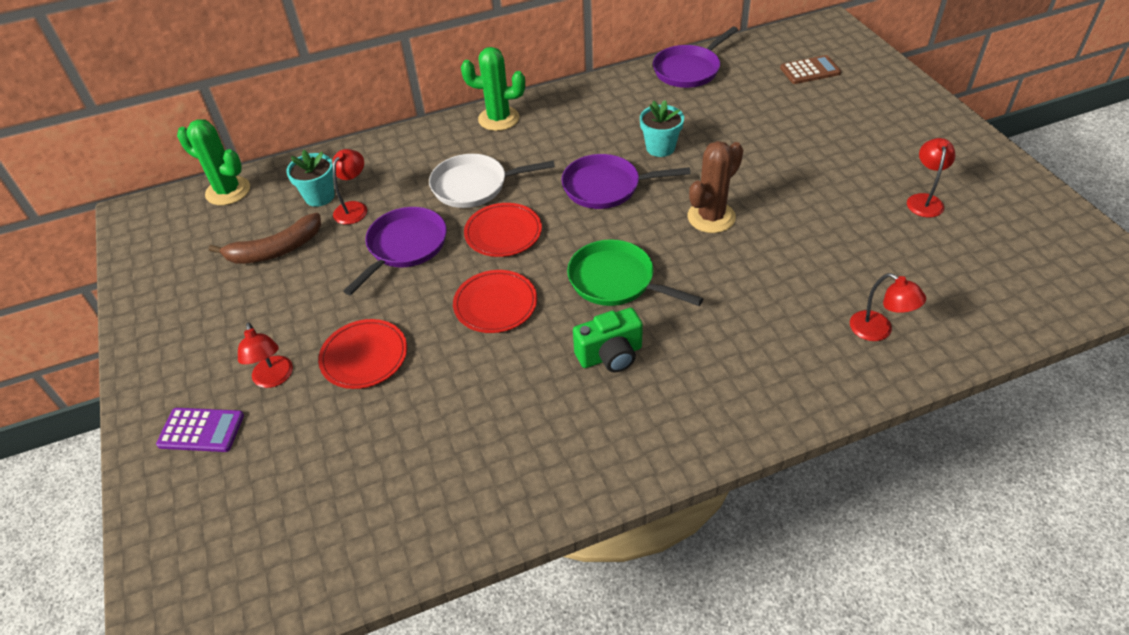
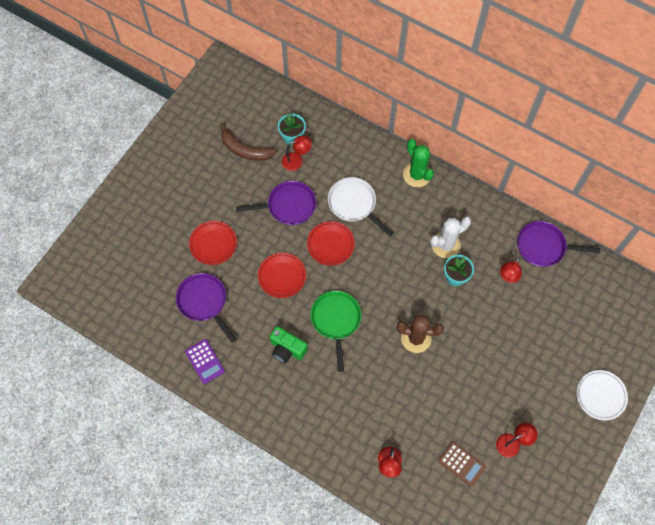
camera: 50 degrees right, 20 degrees up
purple calculator [156,408,244,452] -> purple calculator moved to [185,339,225,384]
green cactus [177,120,250,205] -> none
red lamp [238,322,293,388] -> red lamp moved to [500,257,522,283]
purple pan [561,154,691,209] -> purple pan moved to [176,273,236,343]
brown calculator [780,55,841,84] -> brown calculator moved to [438,441,486,487]
none -> white cactus [430,217,471,258]
none -> white plate [577,370,628,420]

